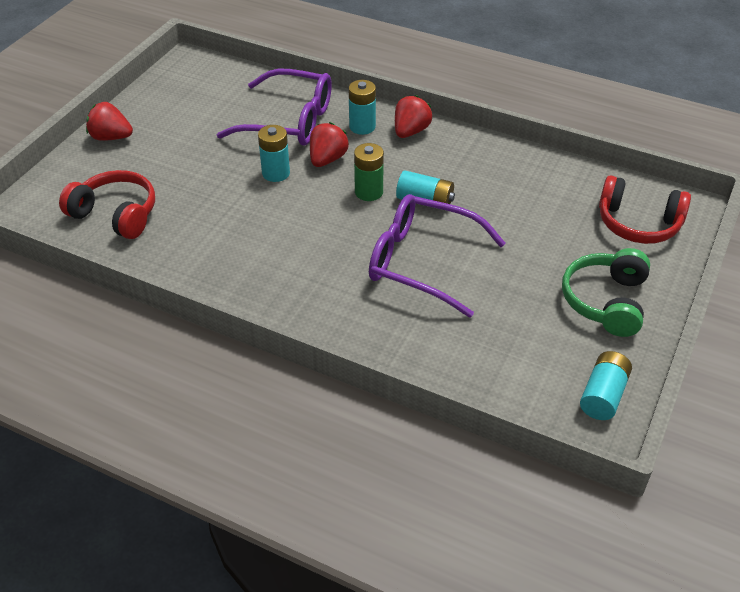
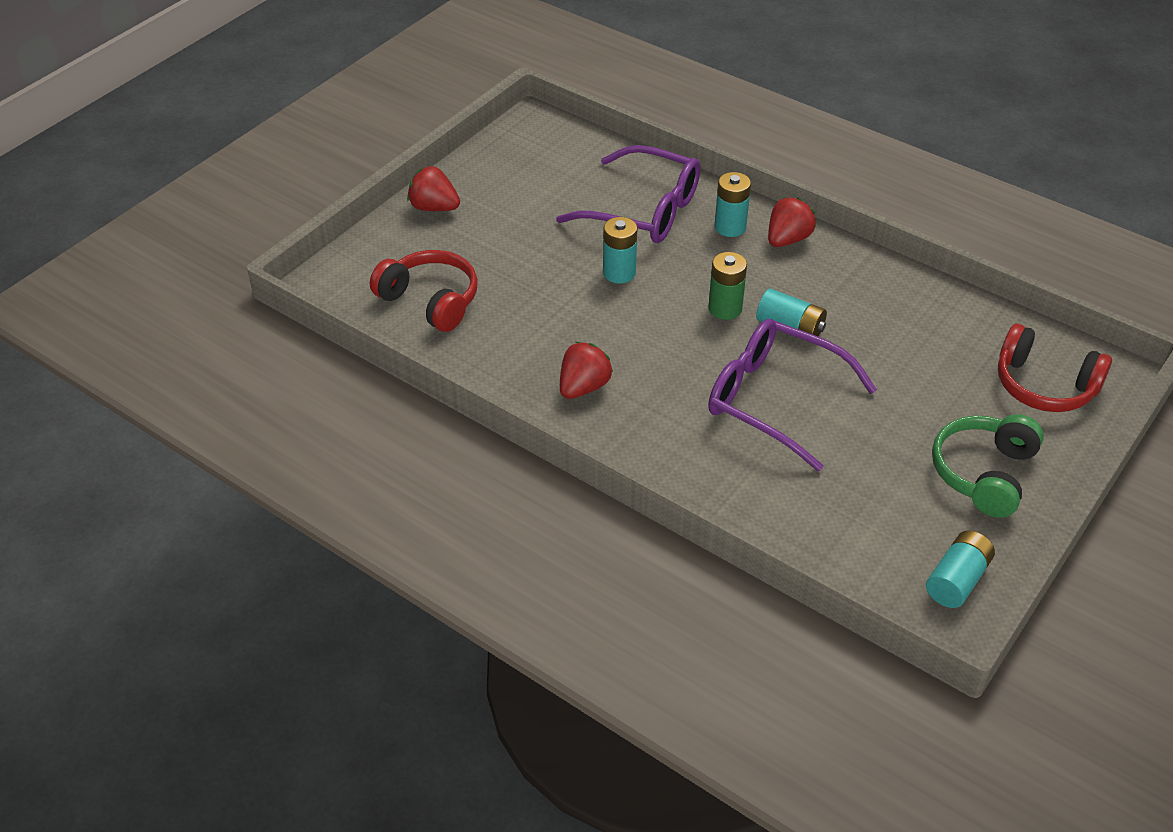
camera: 10 degrees right, 0 degrees up
red strawberry [310,122,349,167] -> red strawberry moved to [560,342,613,399]

